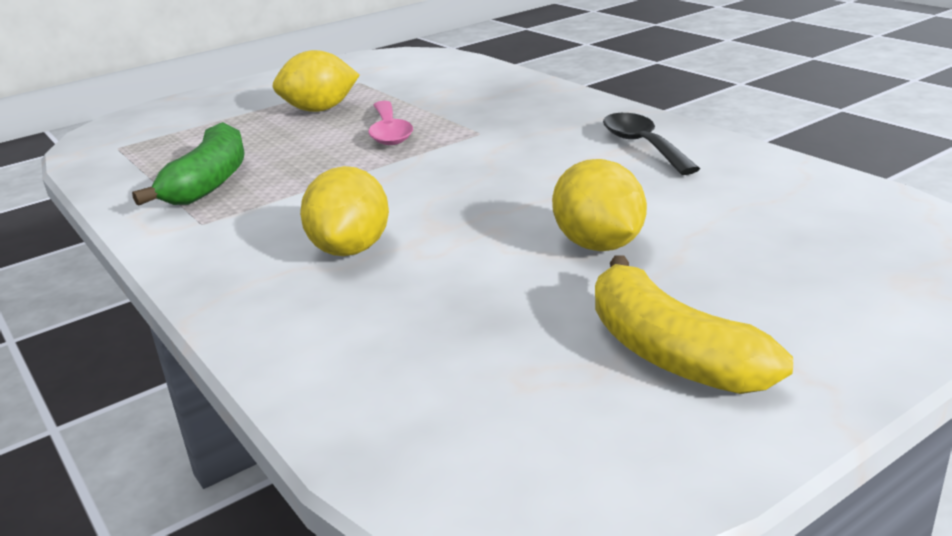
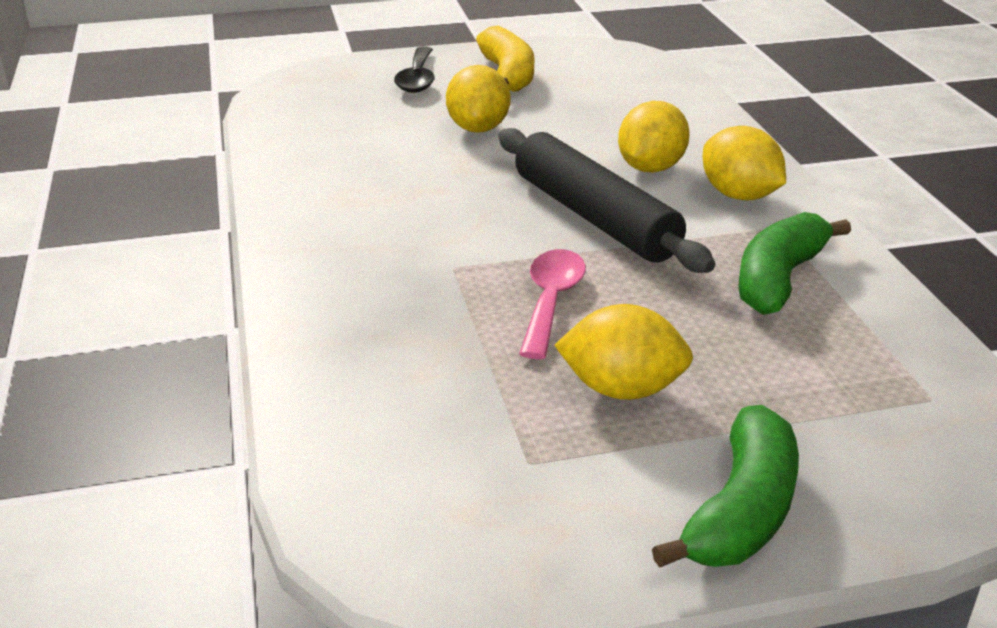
camera: 160 degrees left, 5 degrees up
black spoon [603,113,700,175] -> black spoon moved to [394,47,435,93]
none -> black rolling pin [498,128,715,273]
none -> green banana [652,405,799,568]
none -> yellow lemon [703,126,786,201]

